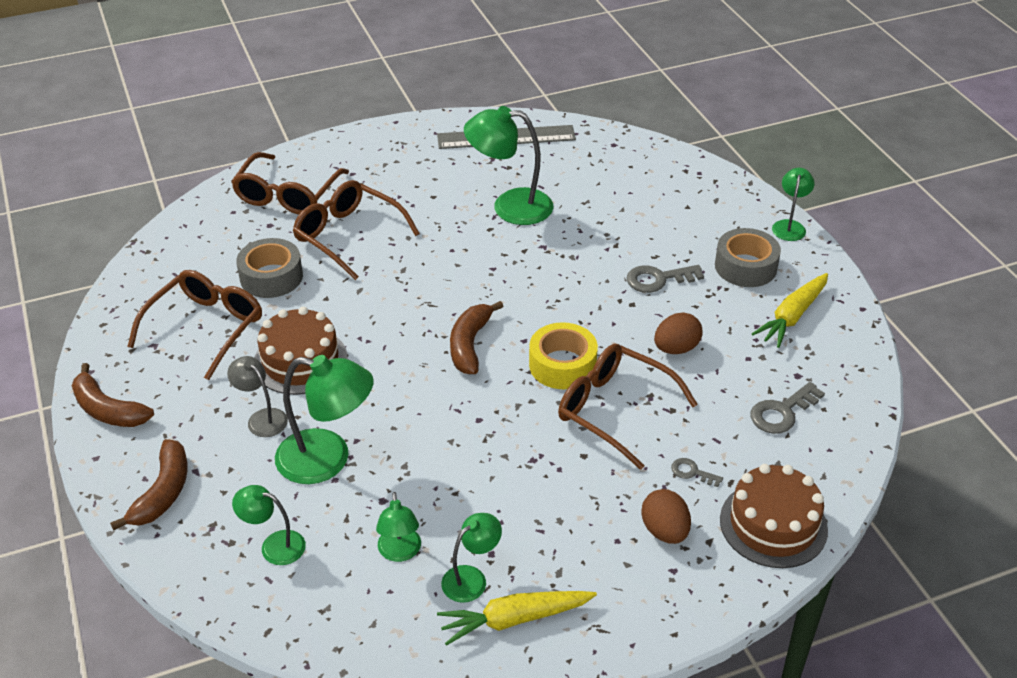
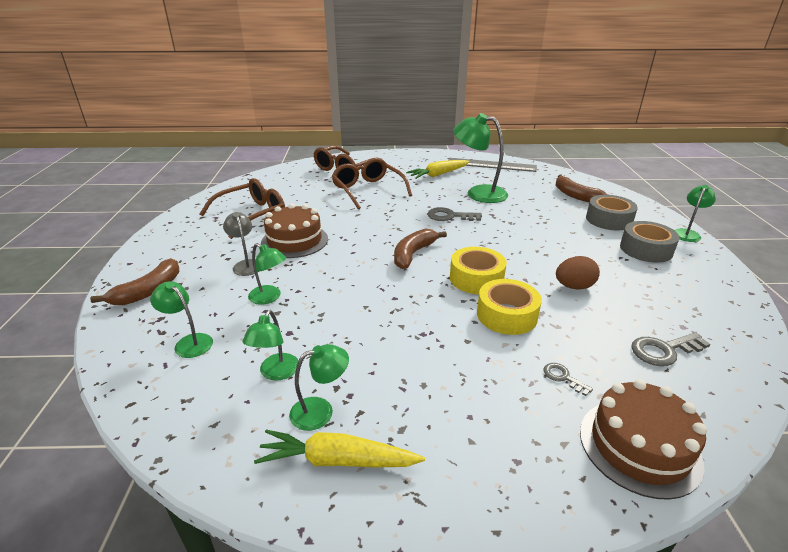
camera: 20 degrees right, 10 degrees down
brown banana [72,363,154,427] -> brown banana moved to [556,175,608,202]
grey tape [236,238,303,298] -> grey tape moved to [586,195,638,230]
green lamp [275,355,374,484] -> green lamp [248,243,286,305], size x0.56
brown glasses [558,344,698,470] -> yellow tape [477,279,542,335]
grey key [627,265,704,293] -> grey key moved to [427,207,482,221]
brown egg [641,489,691,544] -> none
yellow carrot [752,273,828,348] -> yellow carrot moved to [406,160,470,179]

